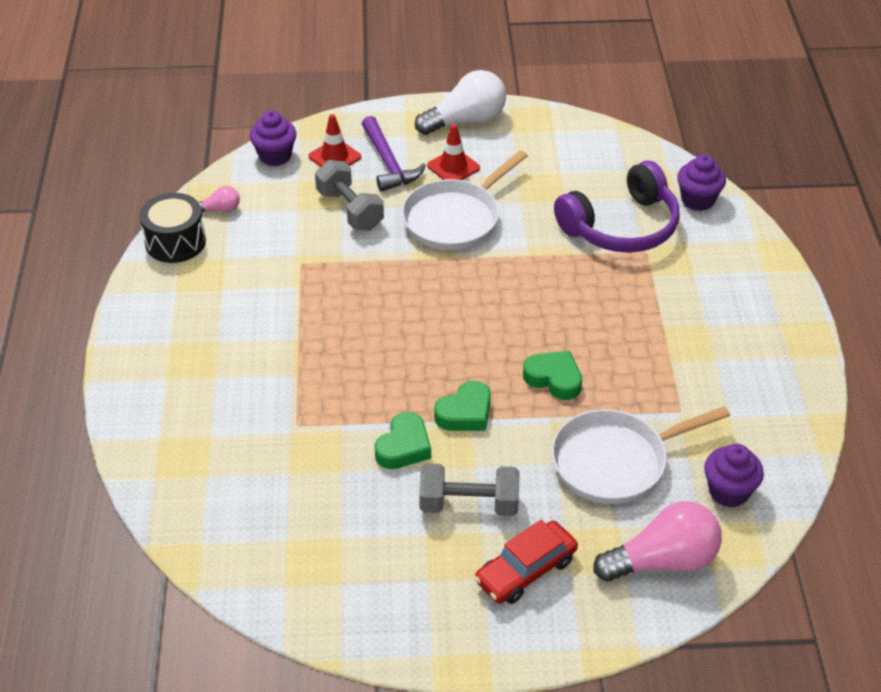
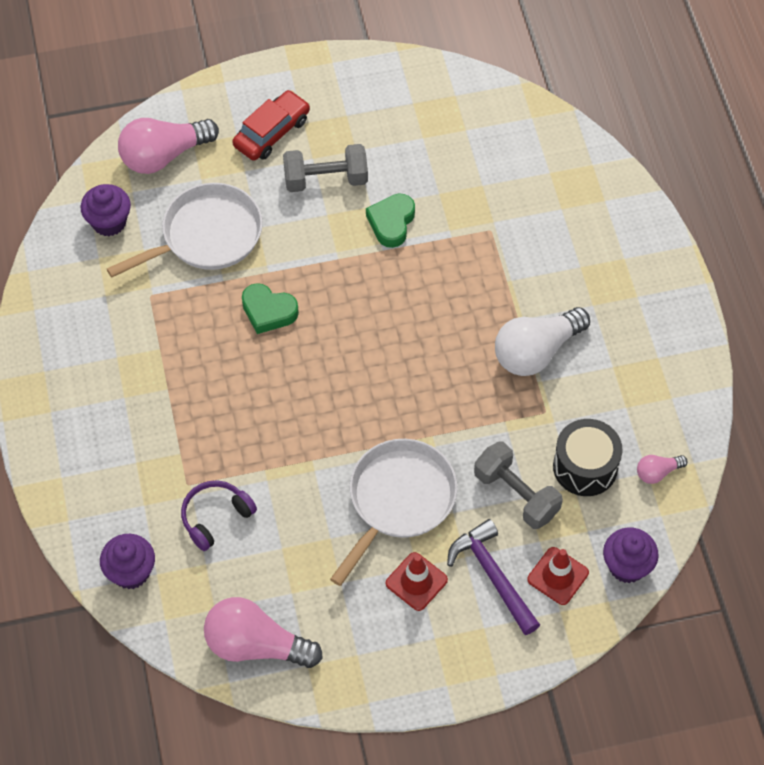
camera: 170 degrees right, 15 degrees up
black drum [139,193,206,263] -> black drum moved to [553,419,623,496]
white light bulb [415,70,506,135] -> white light bulb moved to [495,307,590,376]
green heart [434,381,491,431] -> none
purple headphones [554,161,679,253] -> purple headphones [181,480,257,551], size x0.55
none -> pink light bulb [204,597,323,668]

